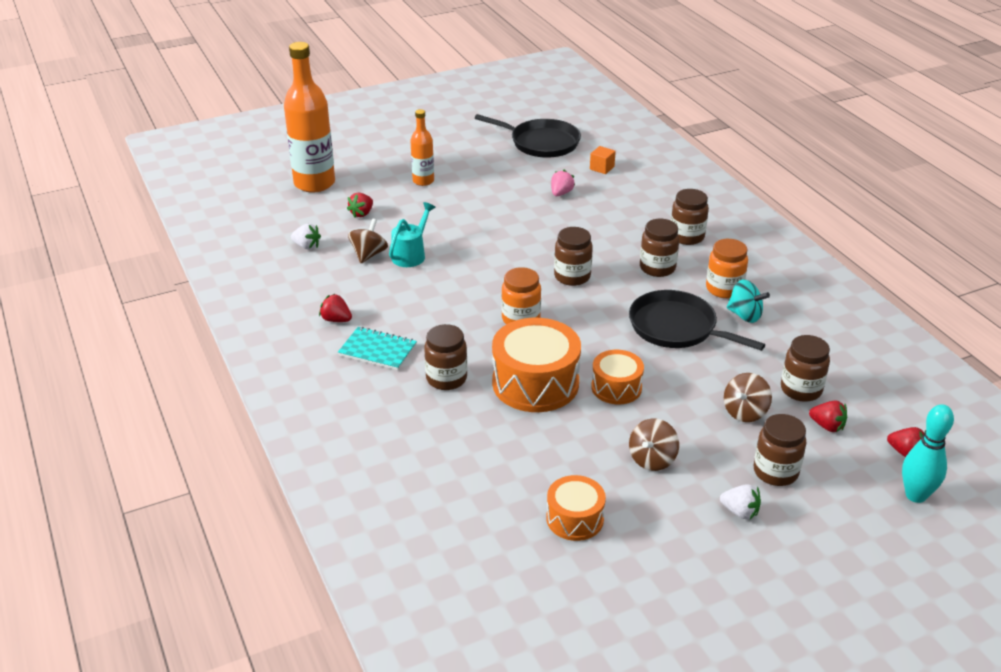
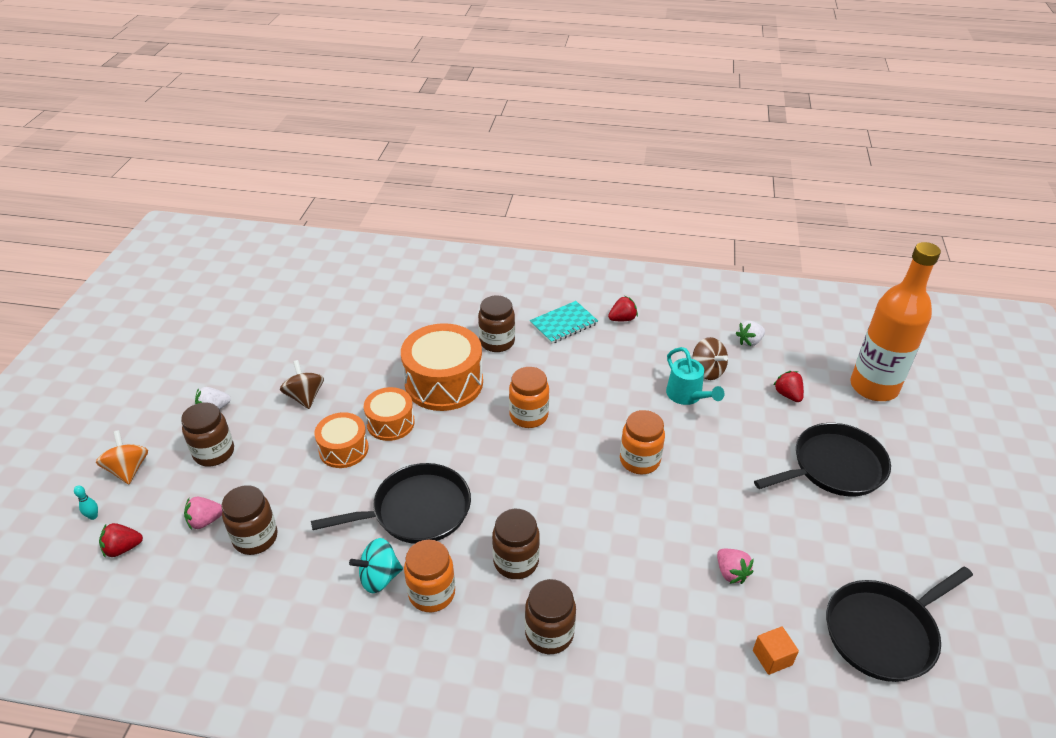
camera: 125 degrees right, 5 degrees up
orange bottle [410,109,434,186] -> black pan [754,423,891,497]
orange drum [546,475,606,541] -> orange drum moved to [314,412,368,468]
brown jar [554,227,593,286] -> none
brown spinning top [724,373,772,422] -> none
red strawberry [809,400,847,432] -> pink strawberry [184,497,222,530]
turquoise bowling pin [902,404,954,503] -> turquoise bowling pin [74,485,98,520], size x0.42
none -> orange spinning top [96,430,148,484]
none -> orange jar [620,410,665,475]

